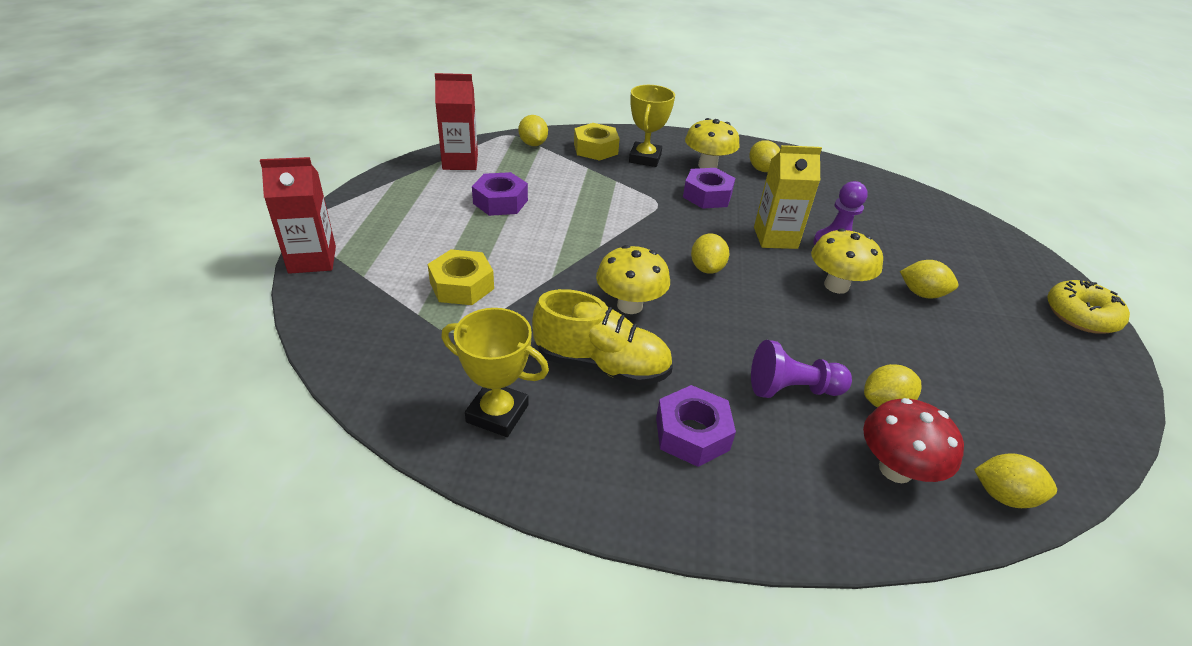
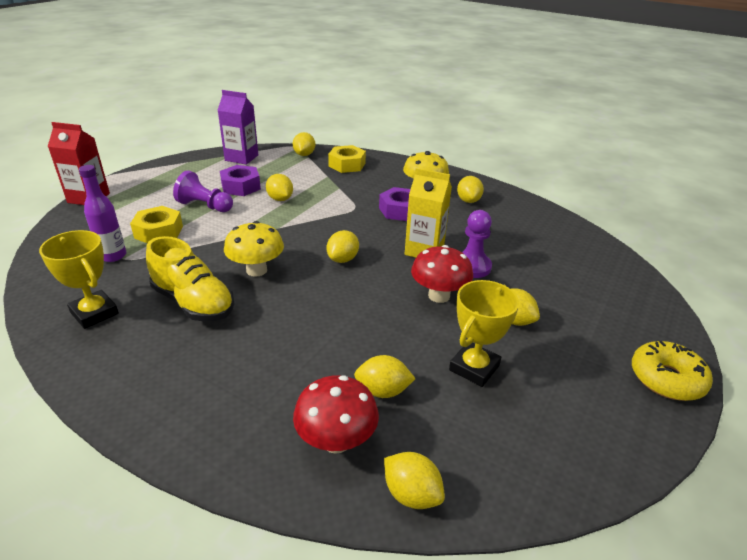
camera: 25 degrees right, 5 degrees down
red carton [435,73,478,170] -> purple carton [218,90,258,165]
yellow trophy [629,85,675,167] -> yellow trophy moved to [449,280,519,387]
purple nut [656,385,736,467] -> none
purple pawn [751,340,852,398] -> purple pawn moved to [173,170,233,212]
yellow mushroom [811,228,883,294] -> red mushroom [411,245,473,303]
none -> purple bottle [79,165,126,262]
none -> yellow lemon [266,174,293,201]

